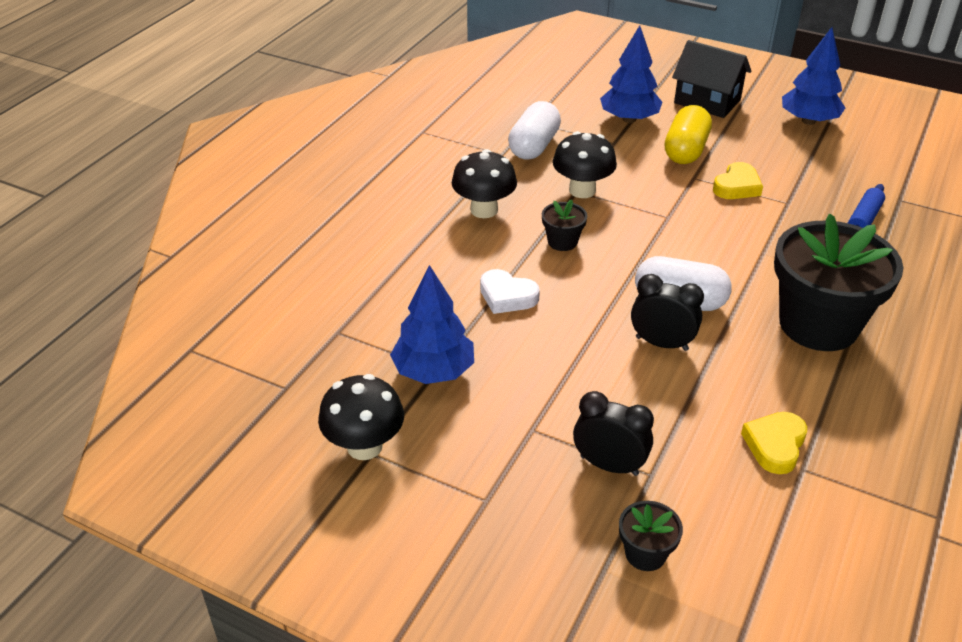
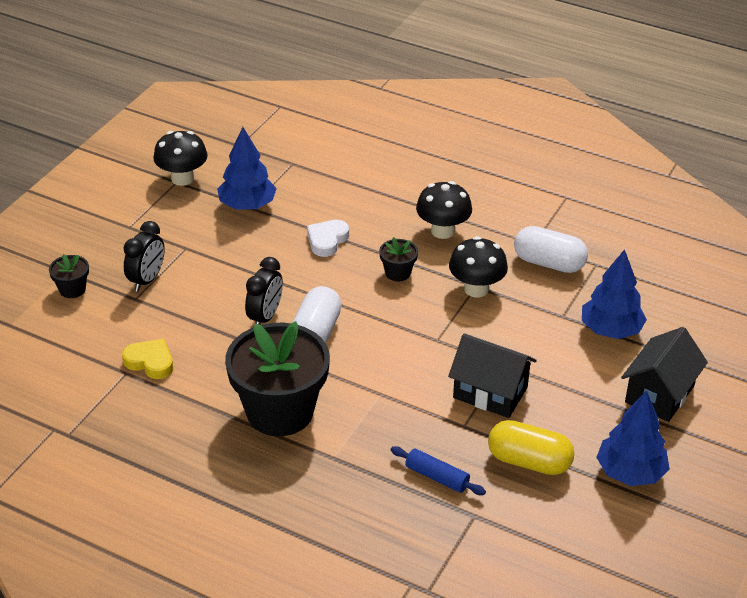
camera: 90 degrees right, 0 degrees up
yellow capsule [665,105,712,164] -> yellow capsule moved to [488,420,575,475]
yellow heart [713,162,763,199] -> black house [448,333,537,418]

